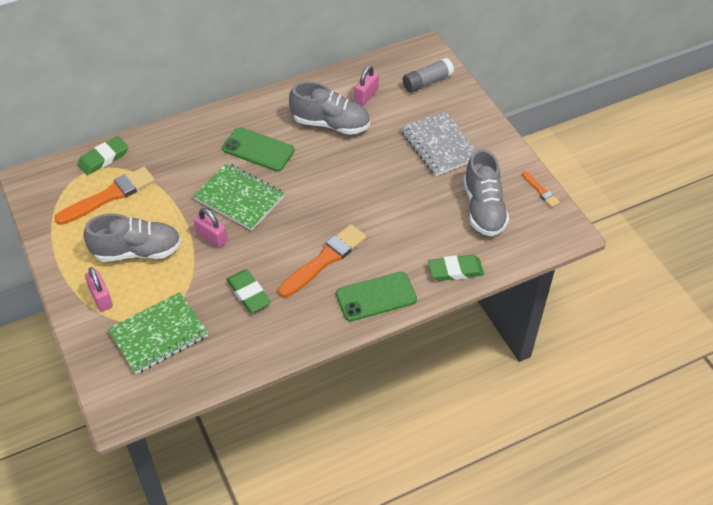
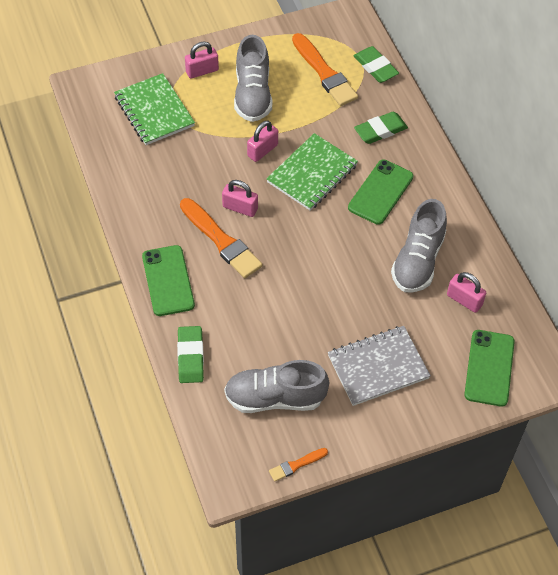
camera: 95 degrees right, 5 degrees up
green eraser [226,269,271,312] -> green eraser moved to [354,112,408,144]
grey glue stick [403,58,454,93] -> green phone [464,330,515,407]
none -> pink padlock [222,180,258,217]

